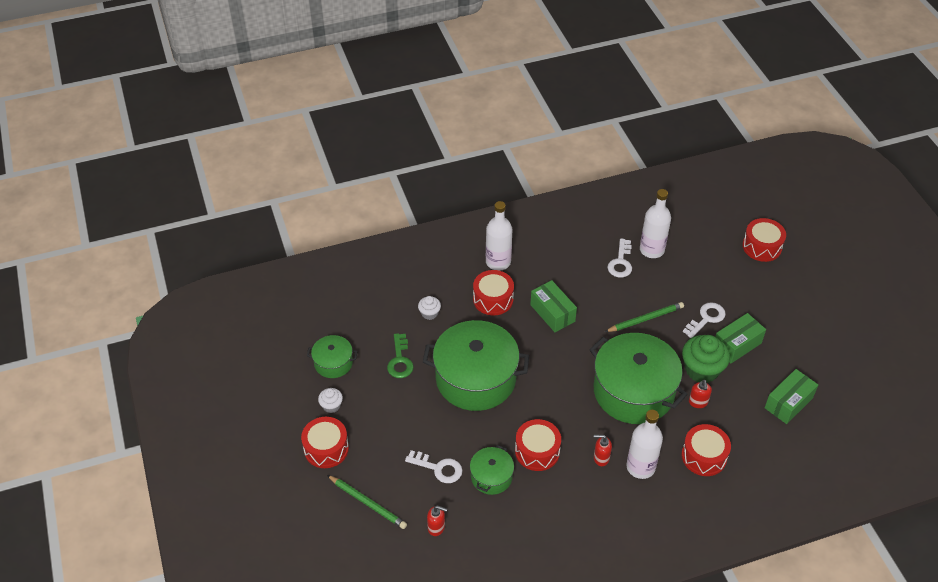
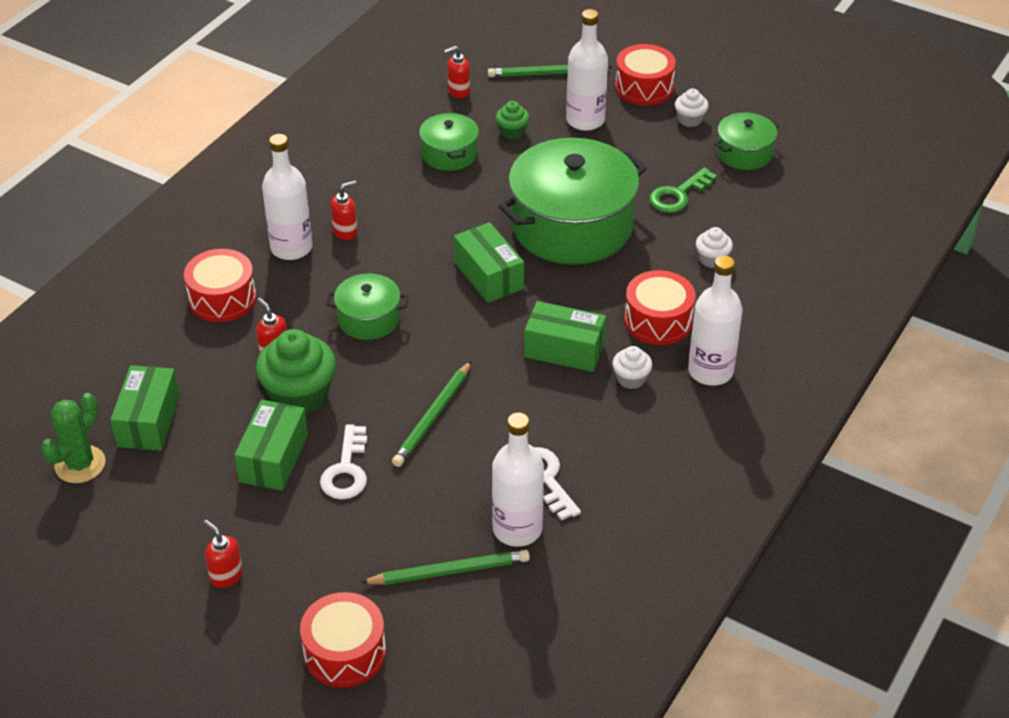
camera: 140 degrees right, 5 degrees down
green key [387,333,414,378] -> green key turned 90 degrees counterclockwise [649,167,717,213]
white key [405,450,463,483] -> green cupcake [495,101,530,139]
red drum [515,419,561,471] -> none
green pot [590,333,688,424] -> green pot [326,274,408,340], size x0.49
none -> green cactus [41,393,106,483]
none -> red soap dispenser [203,520,243,588]
none -> green pencil [360,550,530,585]
none -> green box [454,222,524,303]
none -> white bottle [566,9,608,131]
none -> white cupcake [612,346,652,389]

